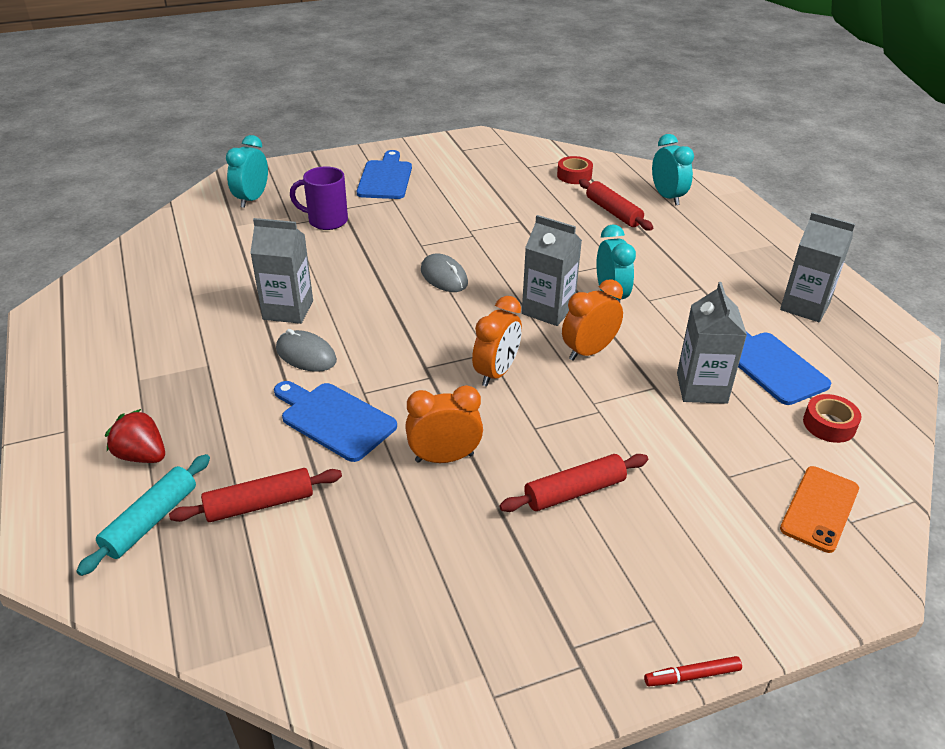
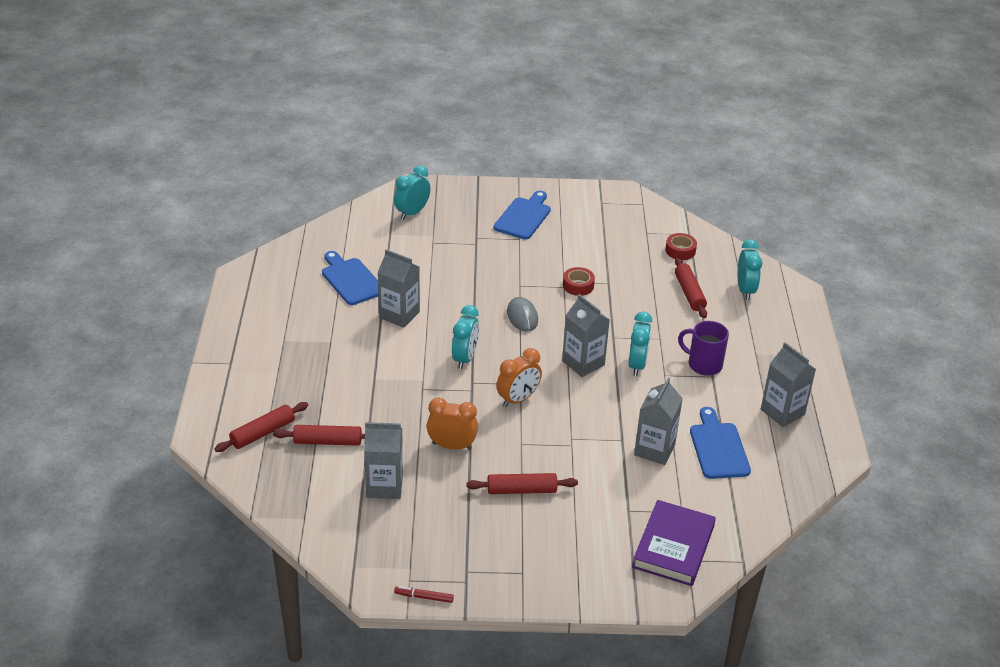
camera: 20 degrees right, 0 degrees up
turquoise rolling pin [76,454,210,576] -> red rolling pin [214,402,308,452]
red strawberry [105,409,165,463] -> none
blue cutting board [274,381,397,462] -> blue cutting board moved to [322,251,378,305]
grey mouse [276,329,337,372] -> none
purple mug [290,166,348,230] -> purple mug moved to [678,321,729,375]
orange clock [562,279,623,361] -> none
red marker [644,656,742,687] -> red marker moved to [394,586,454,603]
orange phone [780,466,859,553] -> purple book [632,500,716,586]
red tape [803,394,862,443] -> red tape moved to [563,267,595,296]
none -> grey carton [364,422,403,499]
none -> turquoise clock [452,305,479,369]

